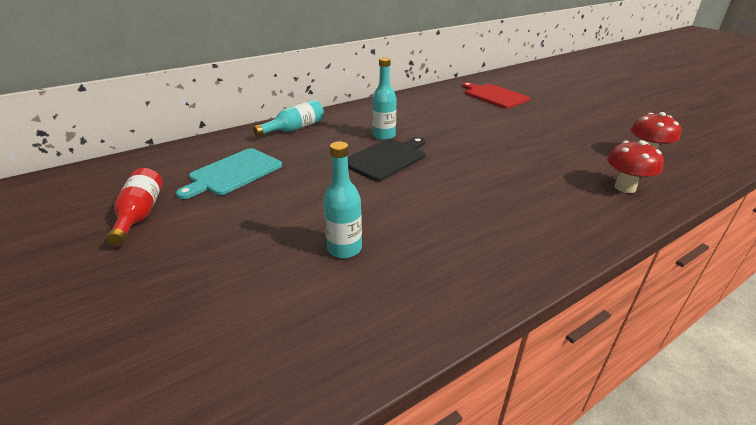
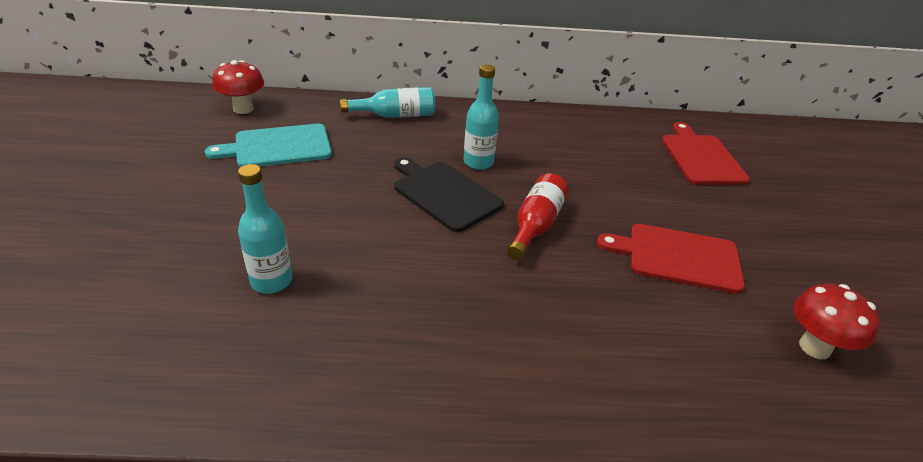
camera: 30 degrees right, 5 degrees up
red bottle [106,168,163,246] -> red bottle moved to [507,173,569,260]
black cutting board [348,137,425,181] -> black cutting board turned 120 degrees counterclockwise [394,157,504,232]
red mushroom [607,140,664,193] -> red mushroom moved to [212,60,264,114]
none -> red cutting board [597,224,745,294]

